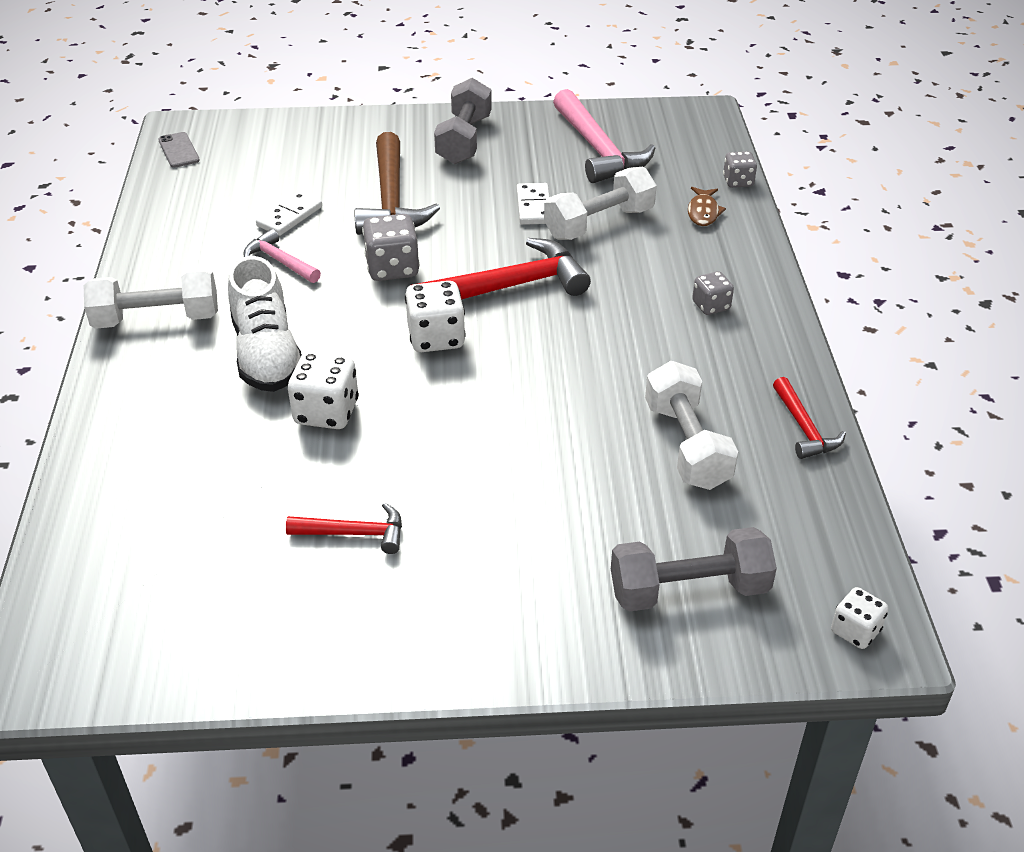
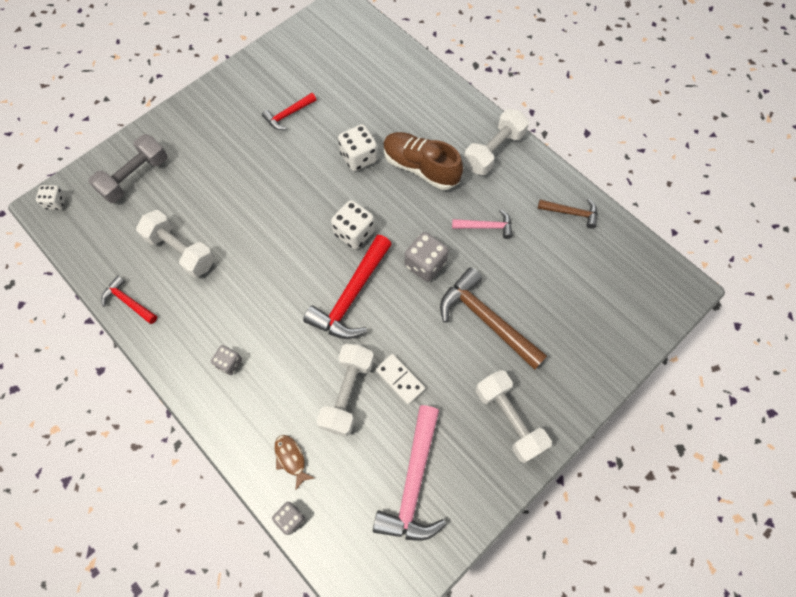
camera: 140 degrees right, 25 degrees up
grey phone [158,132,200,168] -> none
white shoe [228,256,302,392] -> brown shoe [383,132,463,190]
white domino [256,191,322,236] -> none
grey dumbbell [434,78,492,164] -> white dumbbell [476,370,552,463]
pink hammer [553,89,655,183] -> pink hammer turned 105 degrees counterclockwise [373,405,446,541]
none -> brown hammer [538,199,597,228]

